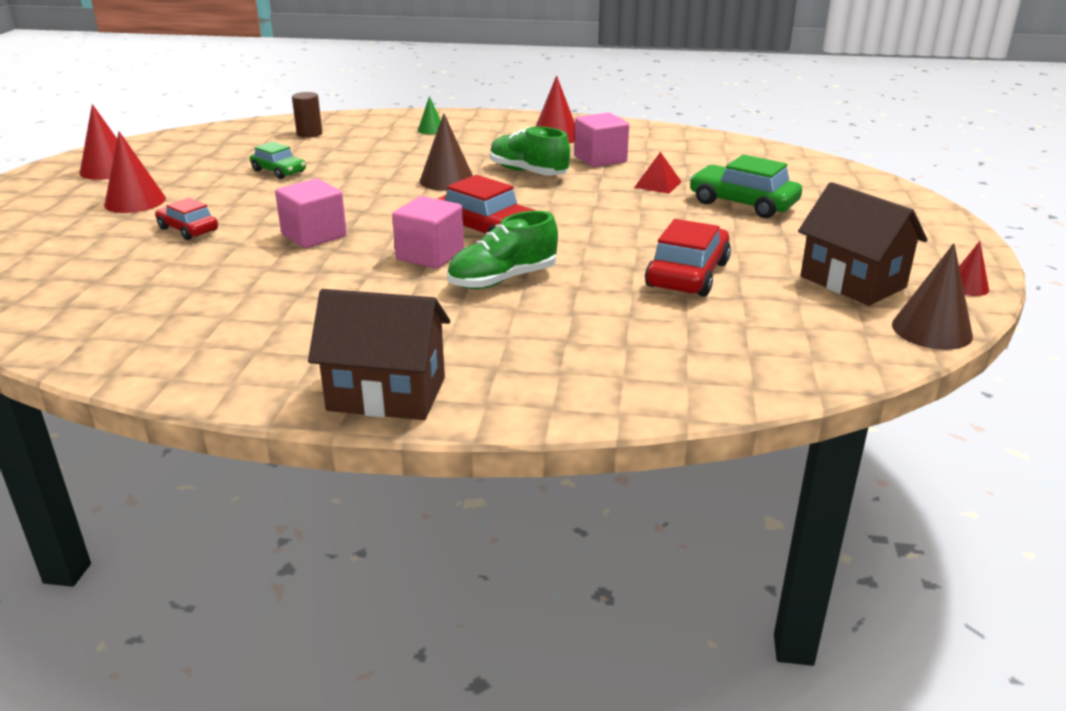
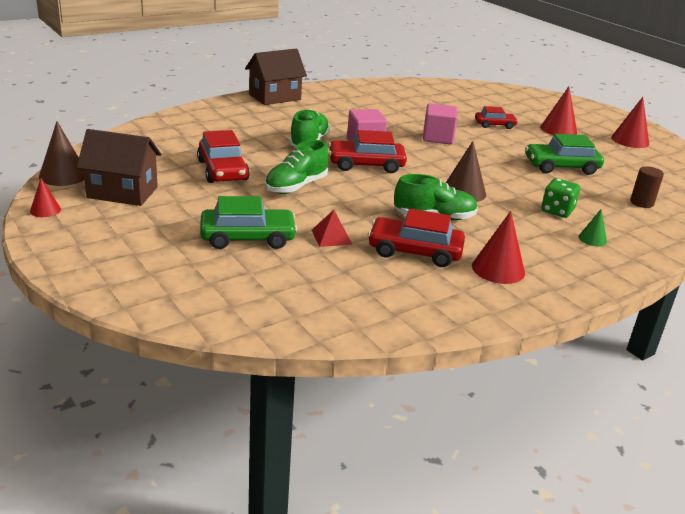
camera: 135 degrees right, 0 degrees up
green car [250,142,306,179] -> green car [525,134,604,175], size x1.62
pink cube [574,112,629,167] -> red car [368,209,465,267]
none -> green shoe [265,140,329,194]
none -> green dice [541,178,580,218]

